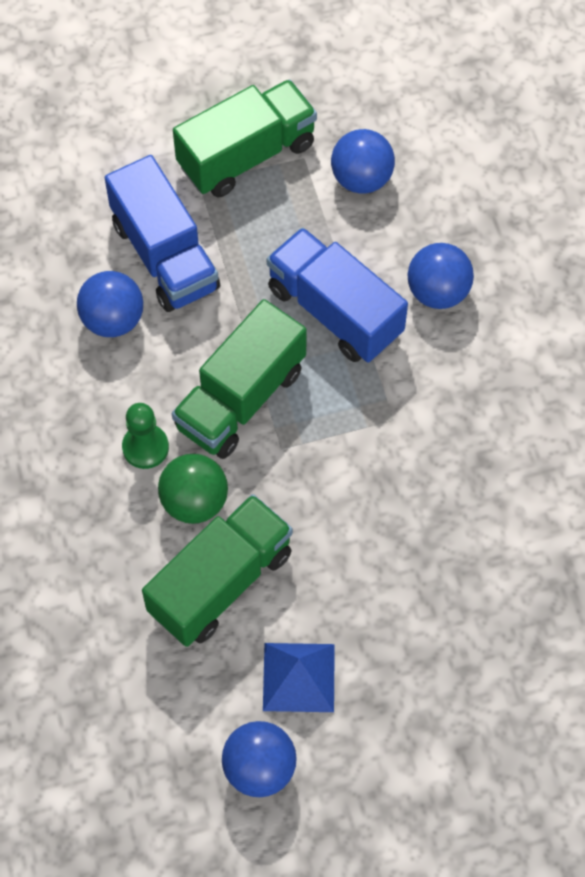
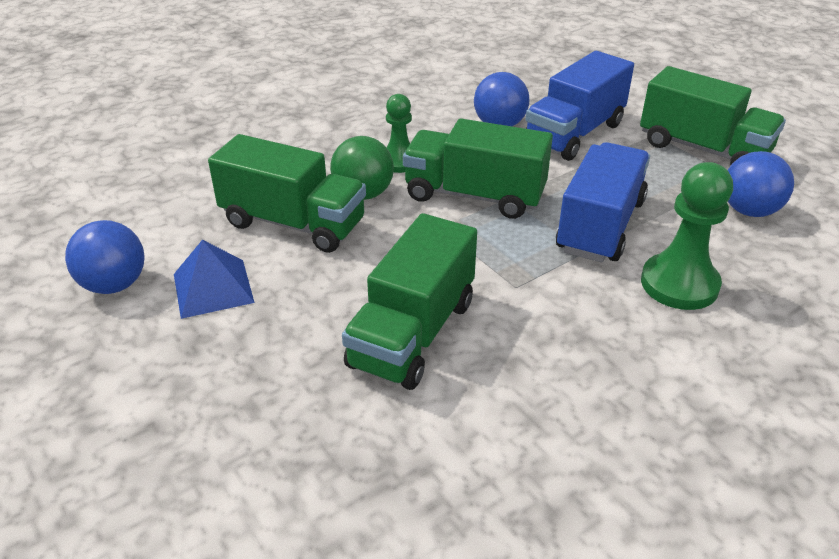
camera: 70 degrees right, 25 degrees down
blue ball [407,243,474,309] -> green pawn [641,162,733,310]
none -> green truck [342,213,477,390]

